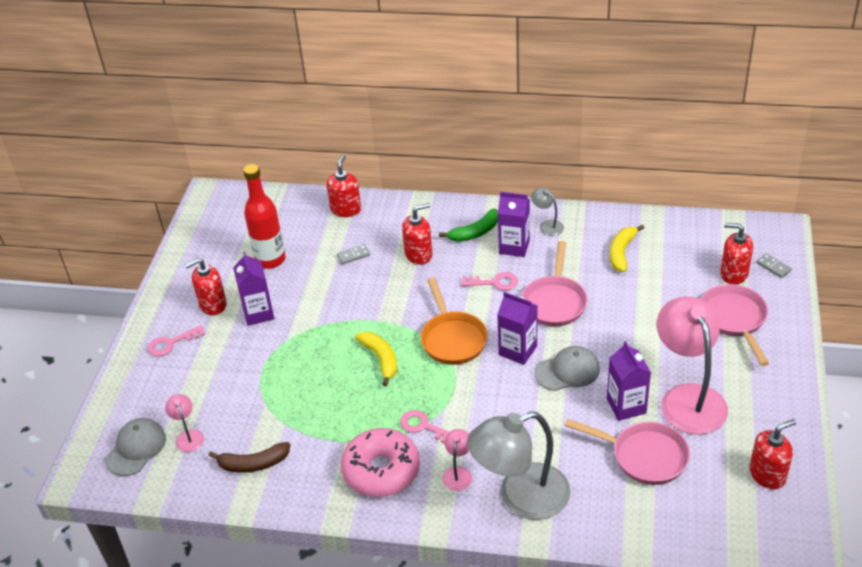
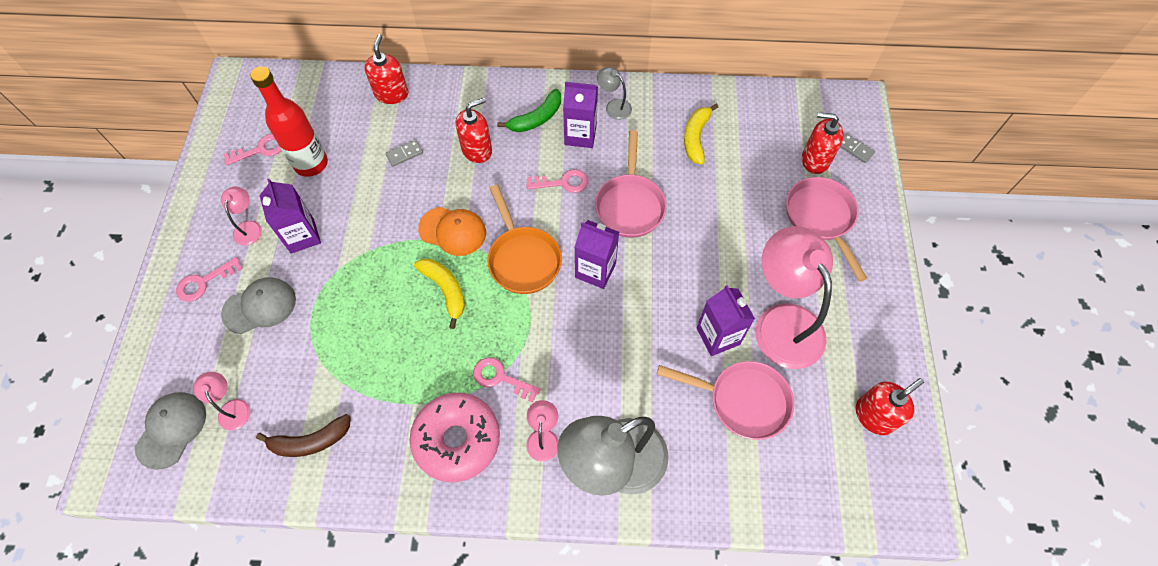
camera: 10 degrees left, 20 degrees up
red soap dispenser [184,258,227,315] -> pink lamp [221,186,262,246]
grey cap [535,346,600,391] -> grey cap moved to [221,277,296,334]
none -> pink key [223,134,282,166]
none -> orange cap [418,207,486,256]

